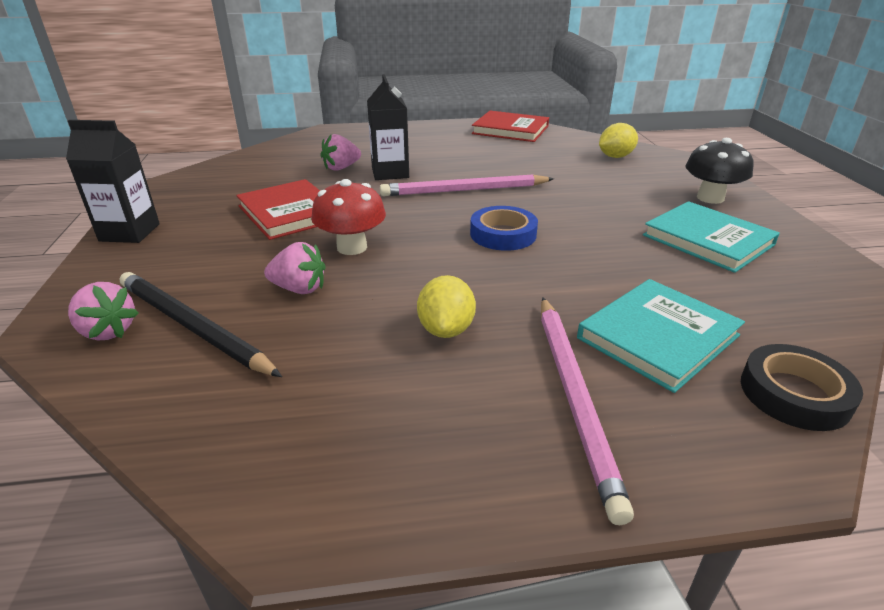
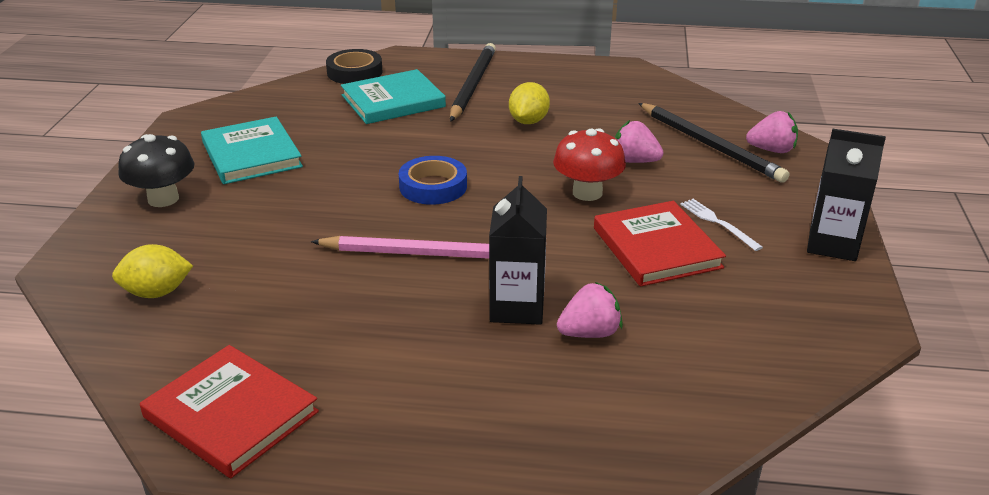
camera: 165 degrees left, 0 degrees up
pink strawberry [68,282,139,340] -> pink strawberry turned 135 degrees clockwise [746,111,798,153]
pink pencil [541,297,634,525] -> black pencil [450,43,496,121]
none -> white fork [680,199,763,251]

